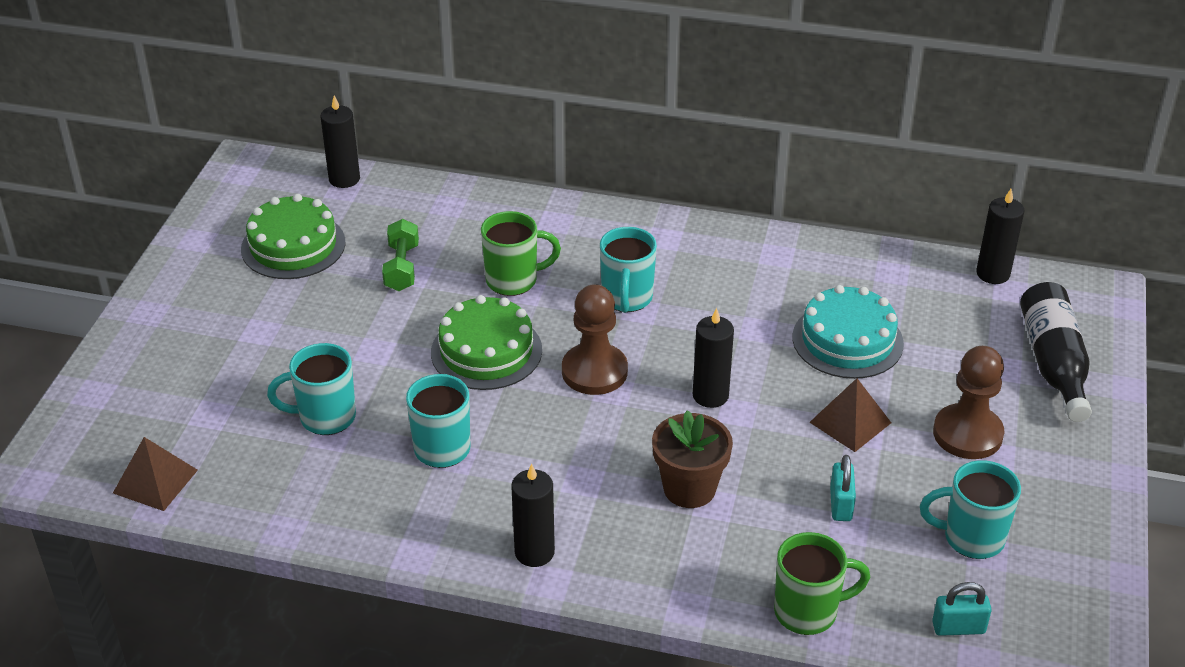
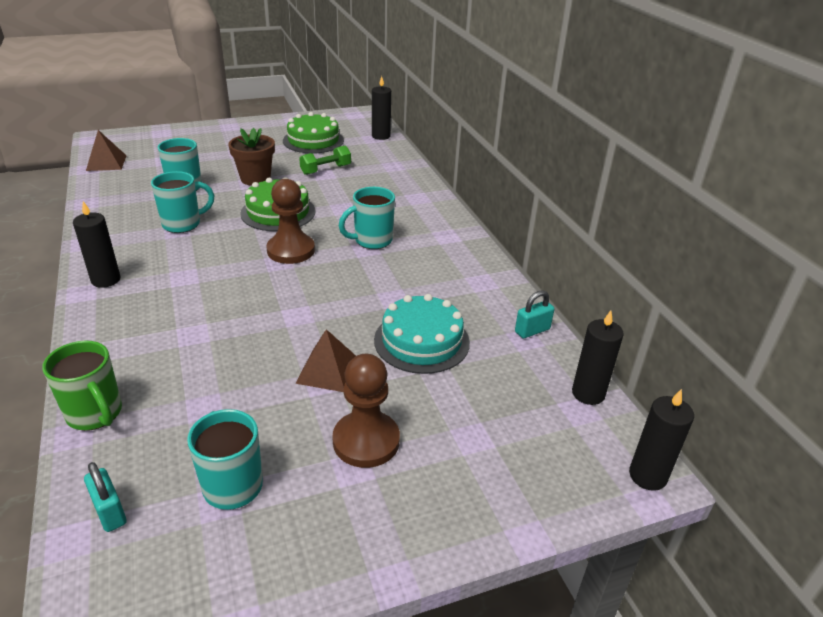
camera: 55 degrees right, 5 degrees down
green mug [481,211,561,296] -> none
brown flower pot [652,410,733,508] -> brown flower pot moved to [228,128,275,186]
black candle [693,308,734,408] -> black candle moved to [629,389,694,491]
turquoise padlock [830,455,856,521] -> turquoise padlock moved to [515,290,554,338]
black bottle [1020,282,1092,422] -> none

